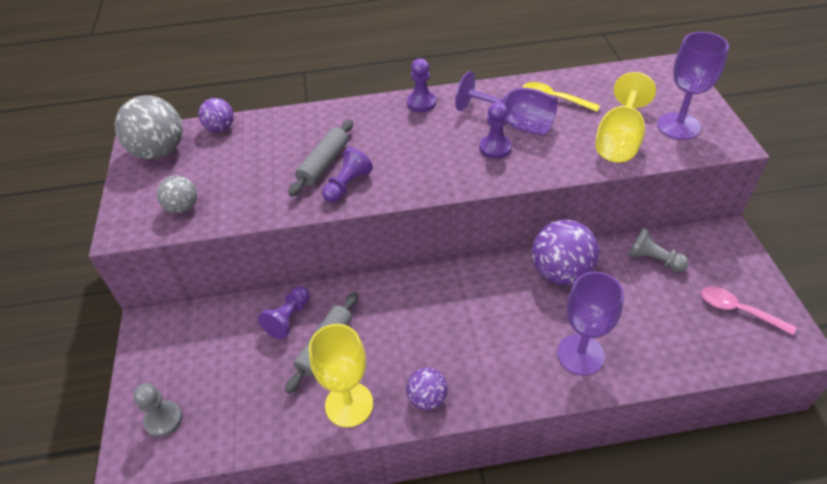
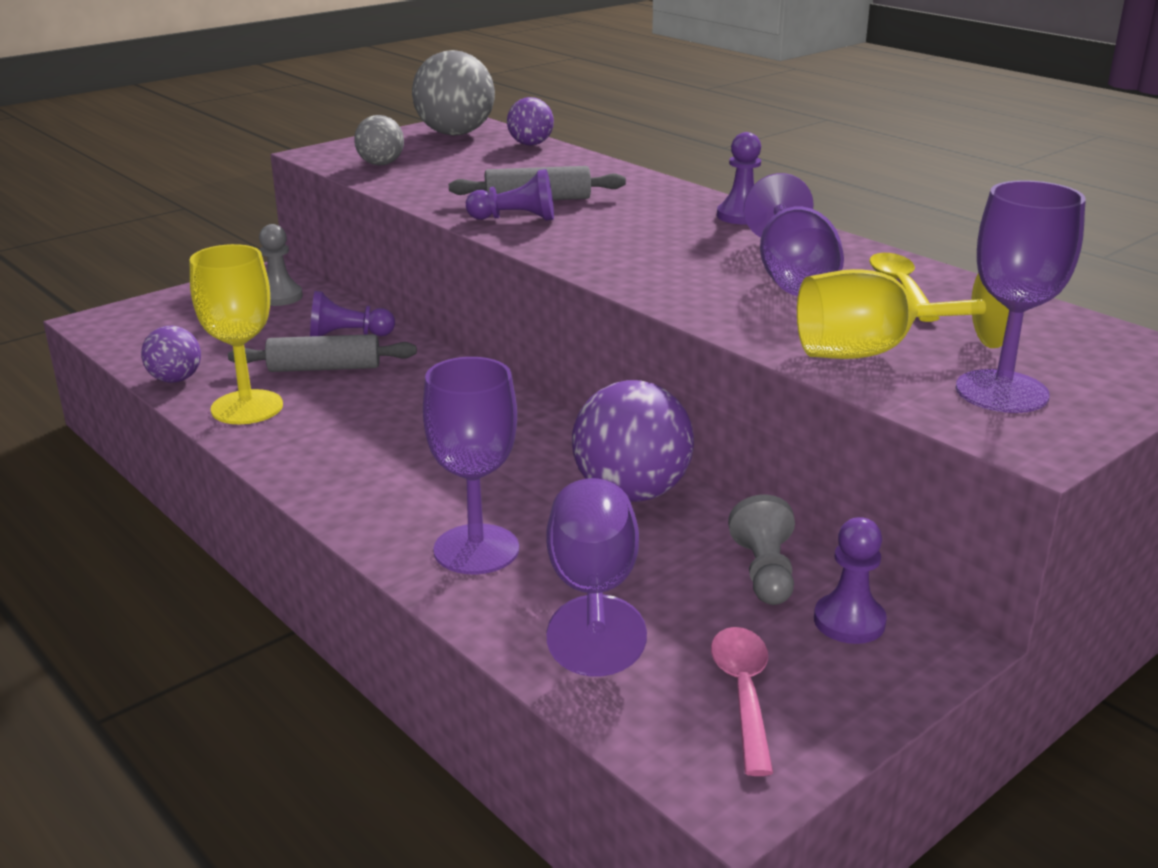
camera: 55 degrees right, 20 degrees down
grey pawn [133,383,183,437] -> grey pawn moved to [259,224,303,306]
purple ball [406,367,448,410] -> purple ball moved to [141,326,201,383]
purple pawn [480,102,512,159] -> purple pawn moved to [814,517,887,644]
none -> purple goblet [546,478,647,677]

